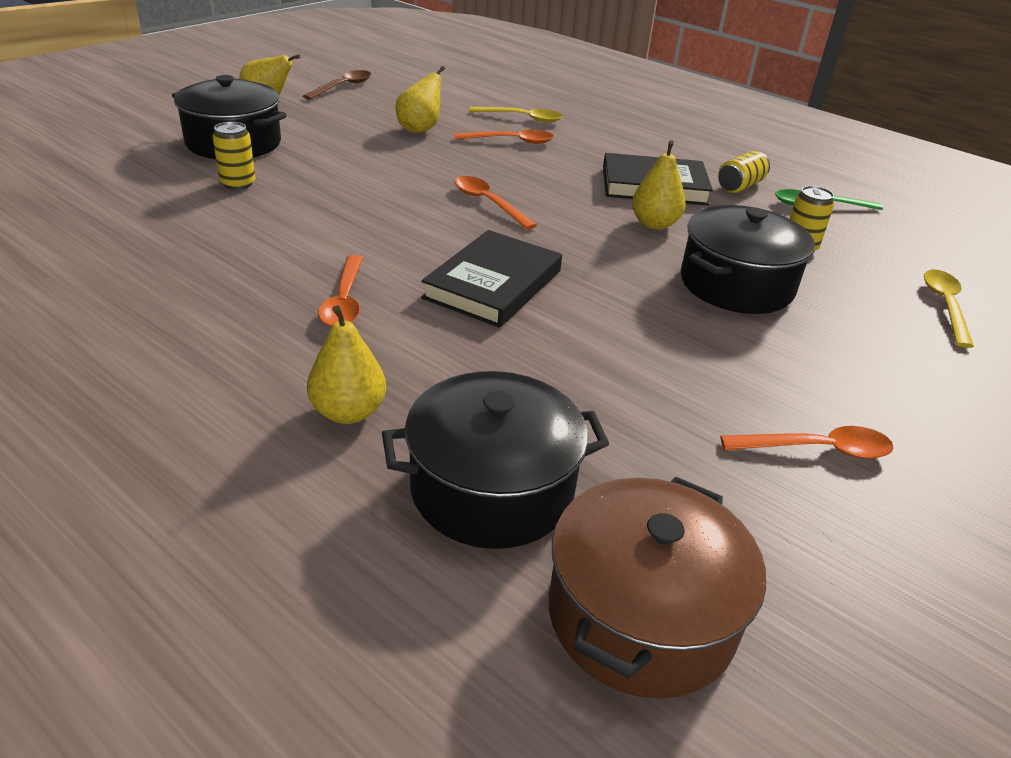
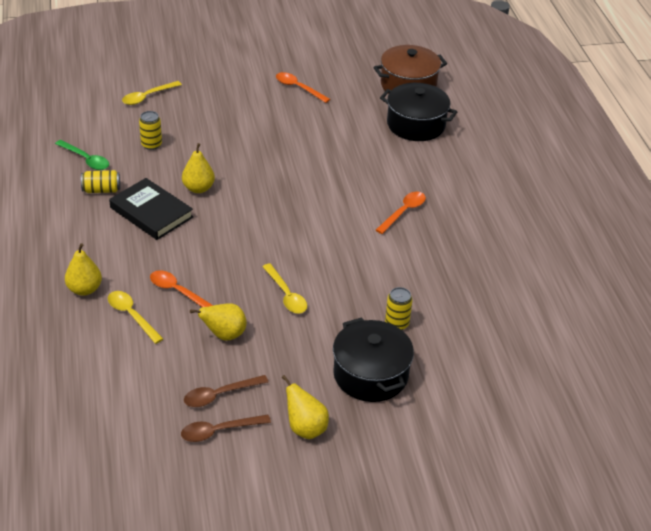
camera: 140 degrees left, 5 degrees up
yellow pear [307,305,386,424] -> yellow pear moved to [65,243,102,296]
black book [421,230,562,328] -> none
orange spoon [455,176,537,230] -> none
black pot [681,205,815,314] -> none
none -> brown spoon [184,375,268,407]
none -> yellow spoon [263,263,307,314]

